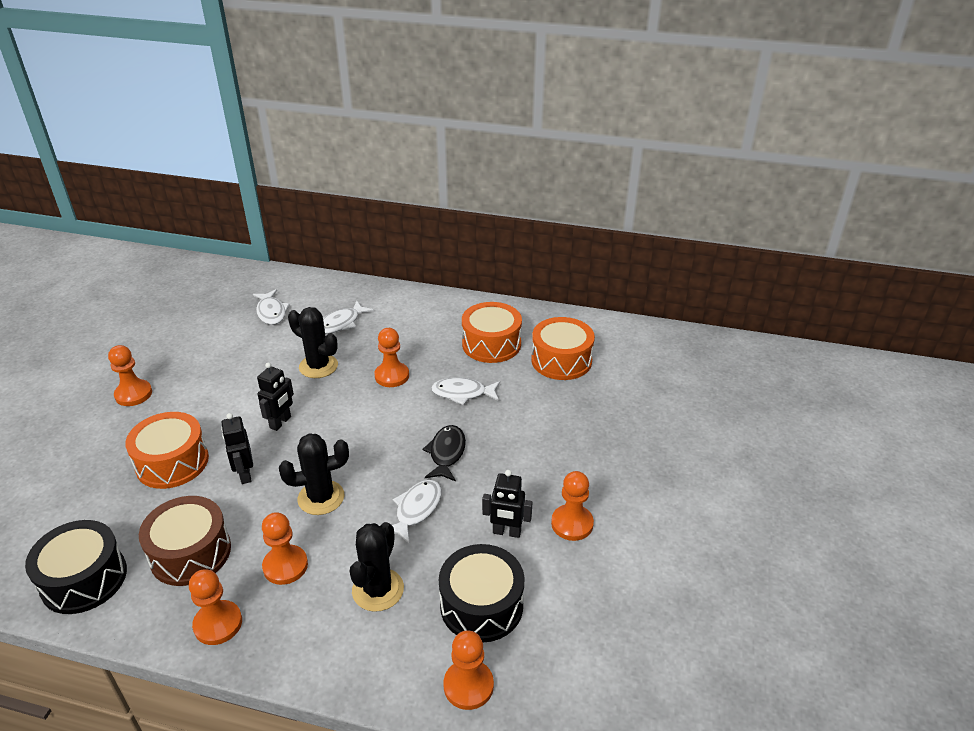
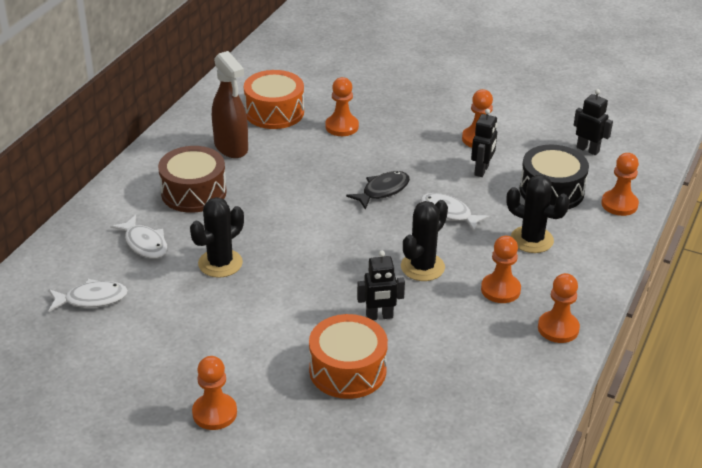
camera: 80 degrees left, 0 degrees up
black drum [25,520,127,614] -> none
brown drum [139,496,231,586] -> brown drum moved to [158,146,227,213]
black robot [257,362,294,431] -> black robot moved to [574,89,613,155]
black cactus [279,433,349,515] -> black cactus turned 45 degrees clockwise [401,200,448,281]
orange pawn [374,328,409,387] -> orange pawn moved to [325,77,359,136]
black fish [422,425,466,481] -> black fish turned 120 degrees clockwise [346,171,410,210]
white fish [431,377,500,405] -> none
orange drum [462,302,522,363] -> brown spray bottle [212,51,248,158]

